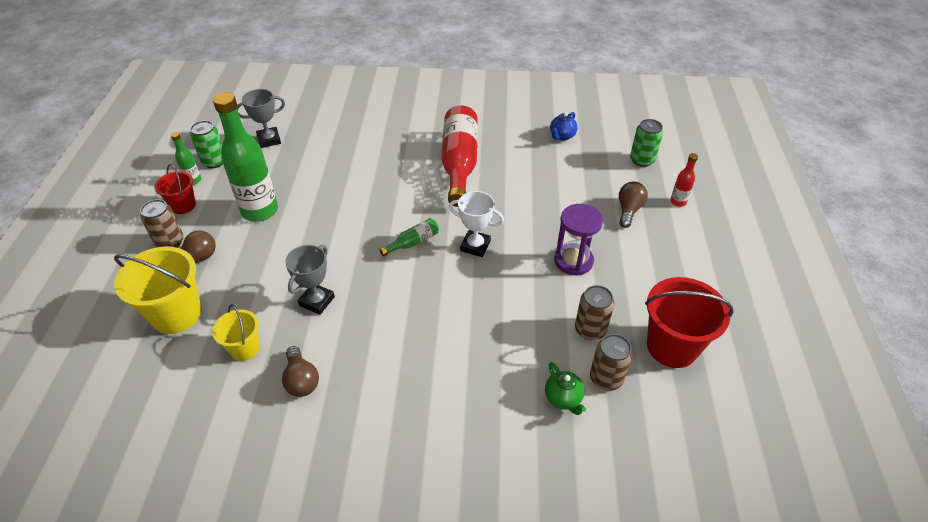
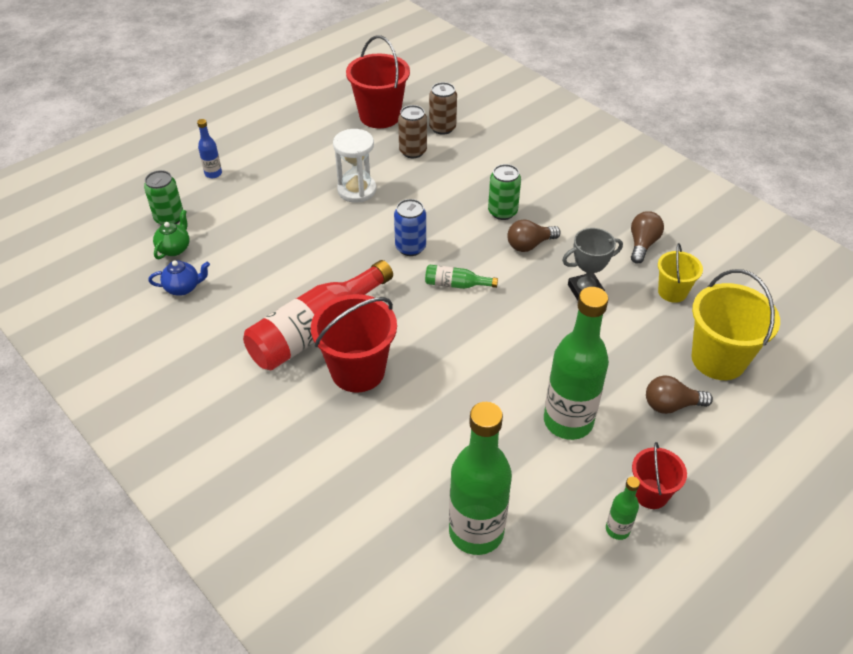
camera: 135 degrees left, 0 degrees up
brown can [140,199,184,248] -> none
green can [190,121,223,168] -> green can moved to [488,164,521,220]
grey trophy [237,89,285,148] -> green bottle [449,402,512,555]
white trophy [449,191,504,257] -> blue can [394,199,426,256]
green teapot [545,362,586,415] -> green teapot moved to [153,210,189,259]
purple hourglass [554,204,603,276] -> white hourglass [333,129,376,203]
brown light bulb [619,181,648,228] -> brown light bulb moved to [507,219,561,252]
red bottle [670,153,698,207] -> blue bottle [197,119,222,178]
none -> red bucket [311,294,397,393]

